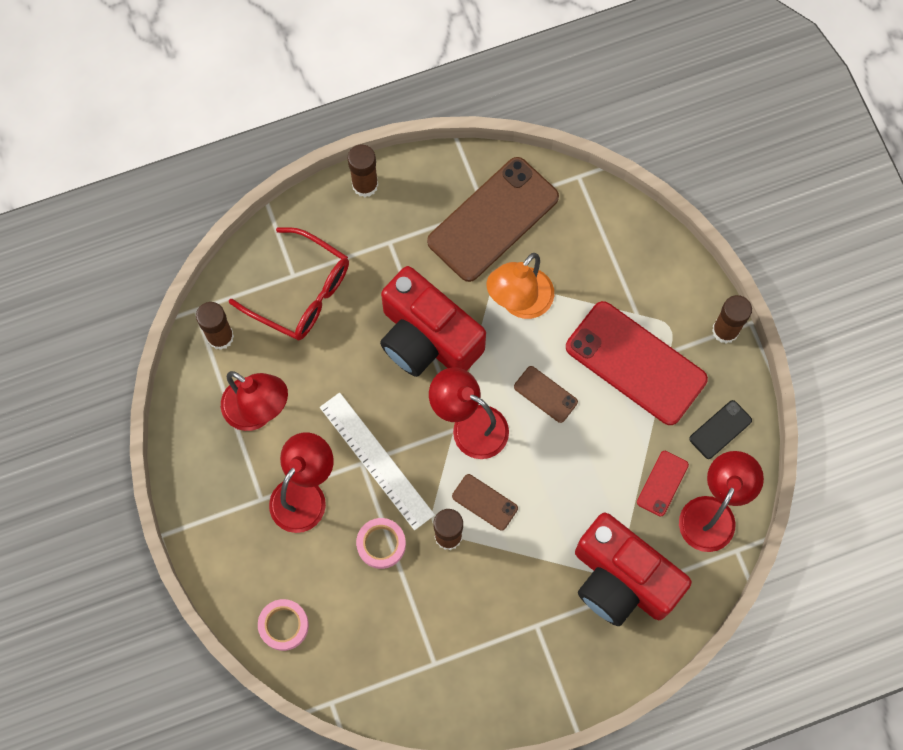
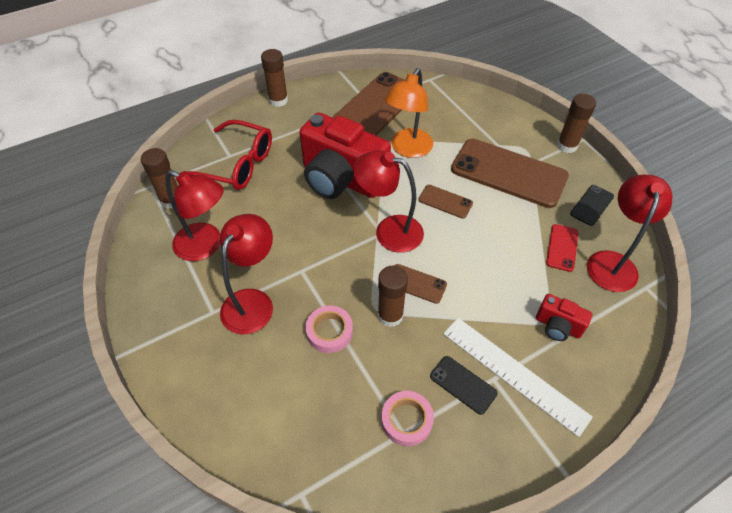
camera: 10 degrees left, 20 degrees down
pink tape [258,599,309,651] -> pink tape moved to [381,391,434,446]
white ruler [320,393,435,530] -> white ruler moved to [443,318,593,437]
red phone [566,301,708,425] -> brown phone [451,139,569,208]
red camera [575,513,692,626] -> red camera [536,294,592,341], size x0.45
none -> black phone [430,356,498,415]

